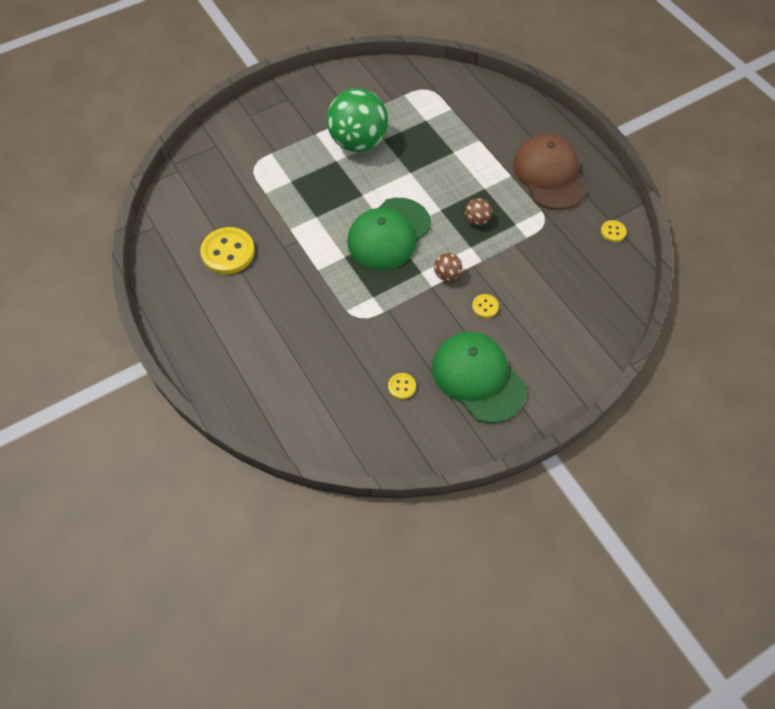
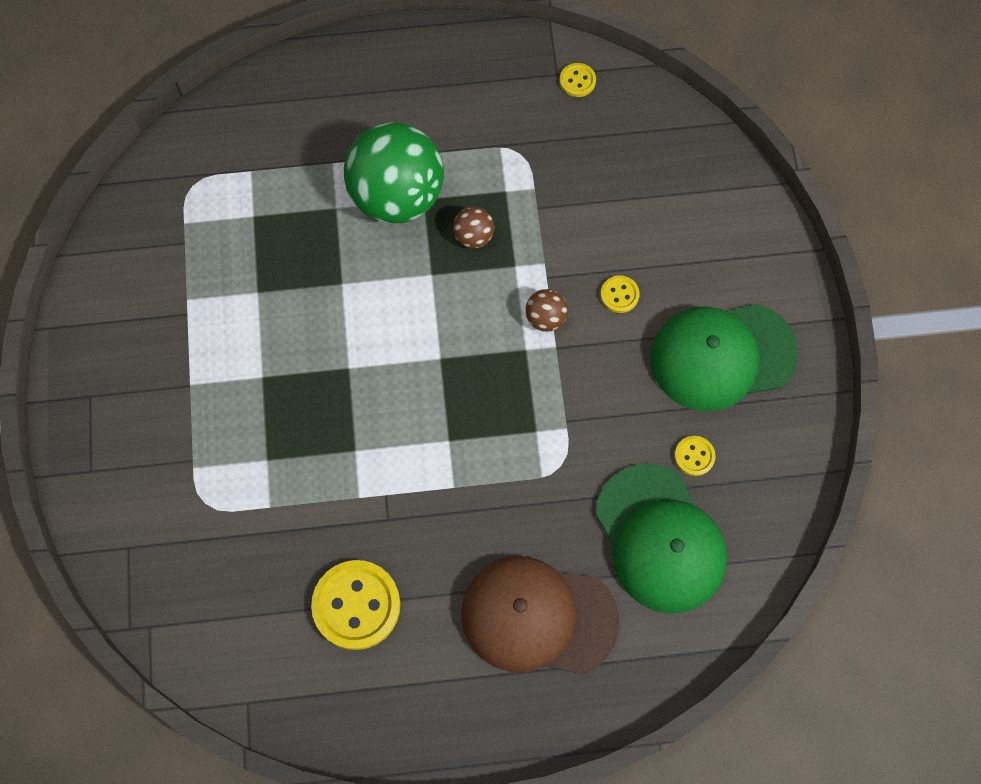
camera: 65 degrees left, 10 degrees up
green ball [327,88,388,152] -> green ball moved to [344,122,444,224]
green cap [347,198,431,270] -> green cap moved to [595,464,727,614]
brown cap [513,134,587,210] -> brown cap moved to [461,556,619,674]

